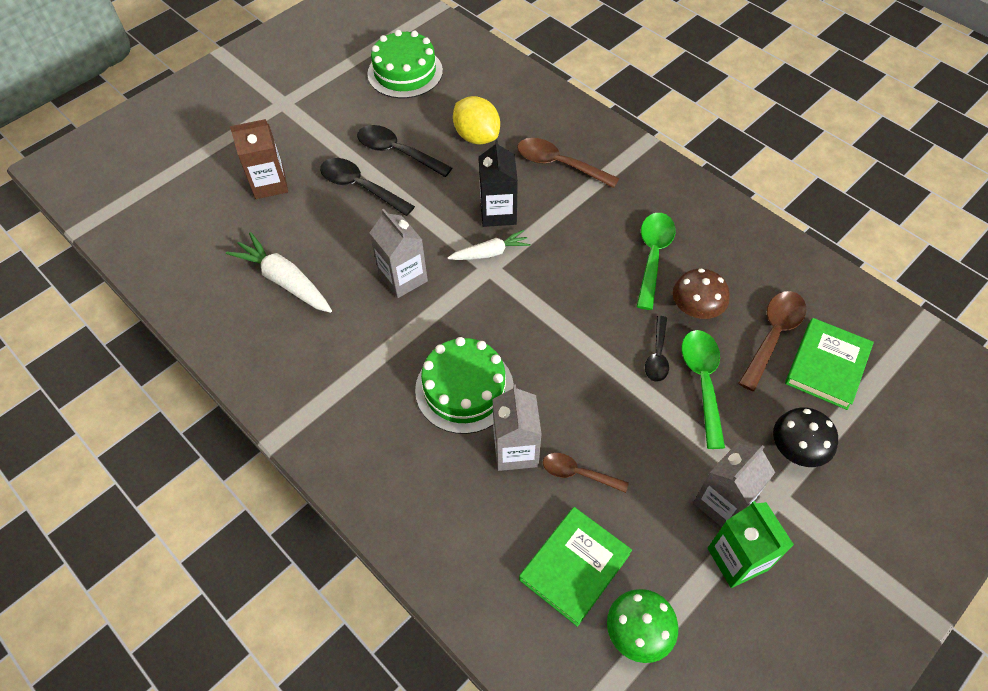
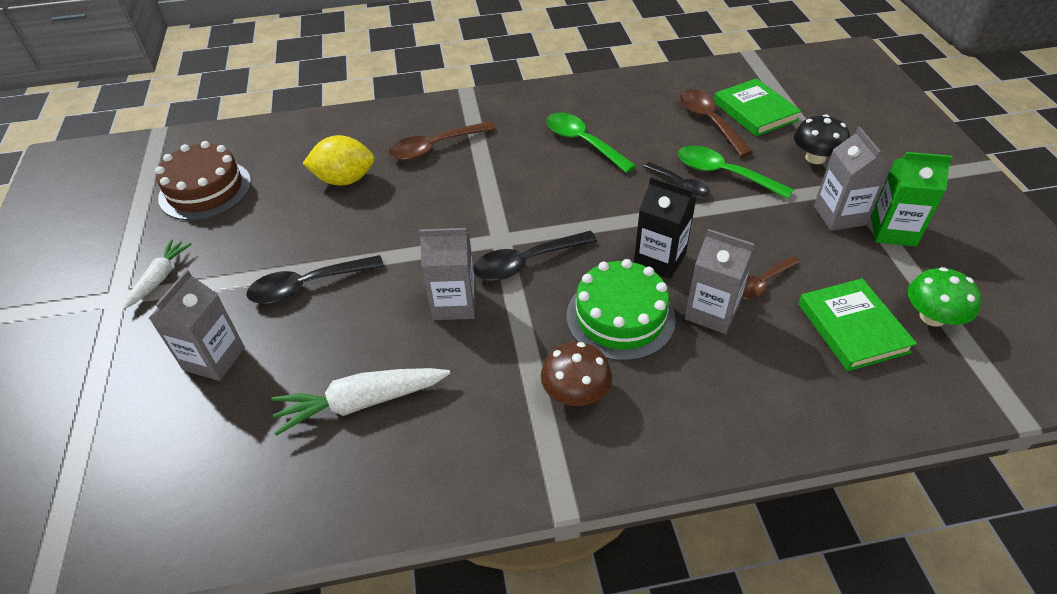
camera: 55 degrees left, 10 degrees down
brown carton [230,119,288,199] -> grey carton [149,269,245,381]
black spoon [357,125,452,177] -> black spoon moved to [473,231,597,281]
green cake [367,30,443,98] -> brown cake [155,141,251,220]
white carrot [447,230,531,260] -> white carrot moved to [123,240,192,309]
black carton [479,140,518,227] -> black carton moved to [634,177,696,279]
brown mushroom [673,269,730,319] -> brown mushroom moved to [541,342,612,406]

